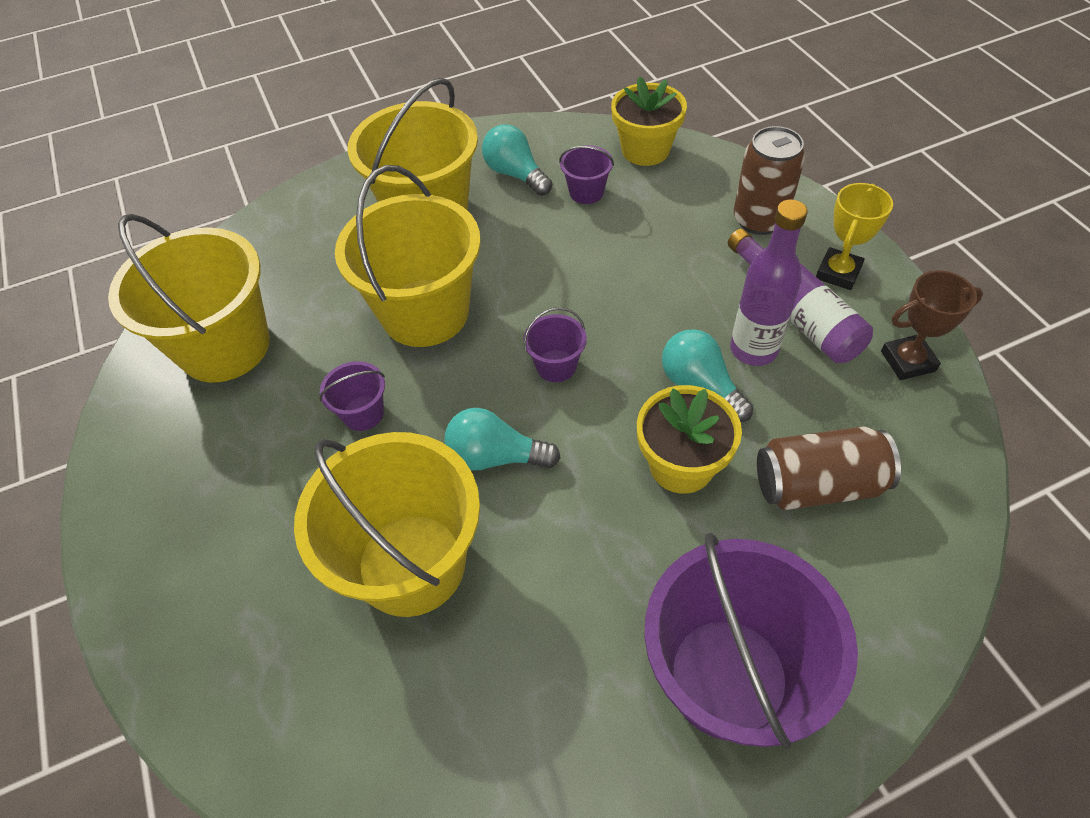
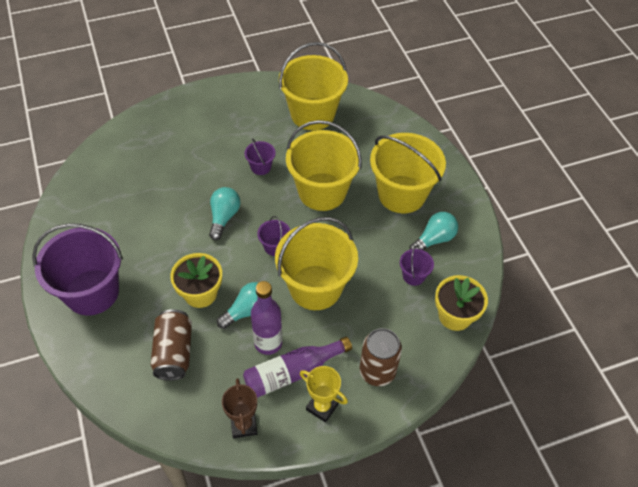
camera: 90 degrees right, 0 degrees up
yellow bucket [294,432,480,617] -> yellow bucket moved to [275,217,358,310]

